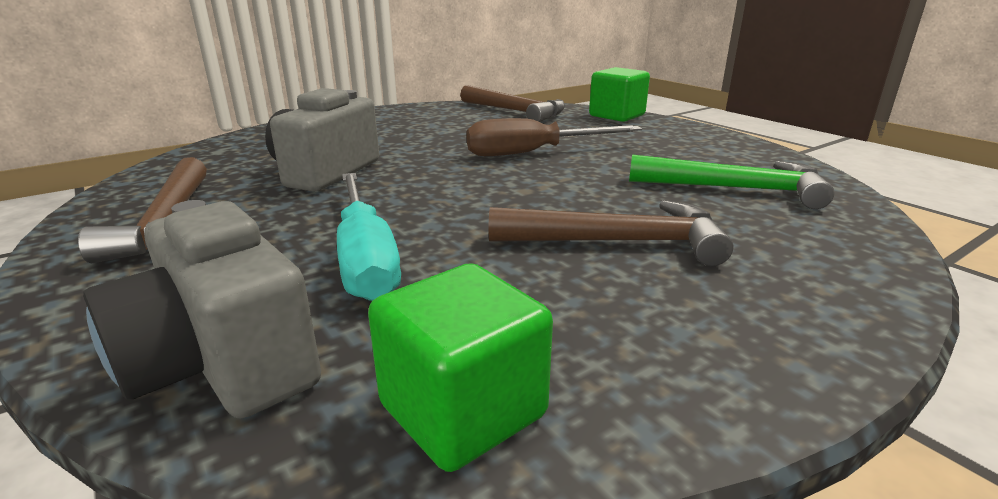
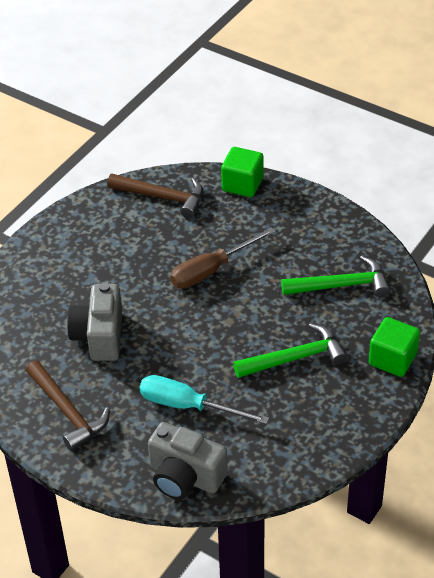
camera: 20 degrees left, 20 degrees up
turquoise screwdriver [337,173,401,301] -> turquoise screwdriver turned 150 degrees clockwise [139,375,269,424]
green cube [368,263,553,472] -> green cube moved to [369,317,420,377]
brown hammer [489,200,734,266] -> green hammer [233,323,348,378]

